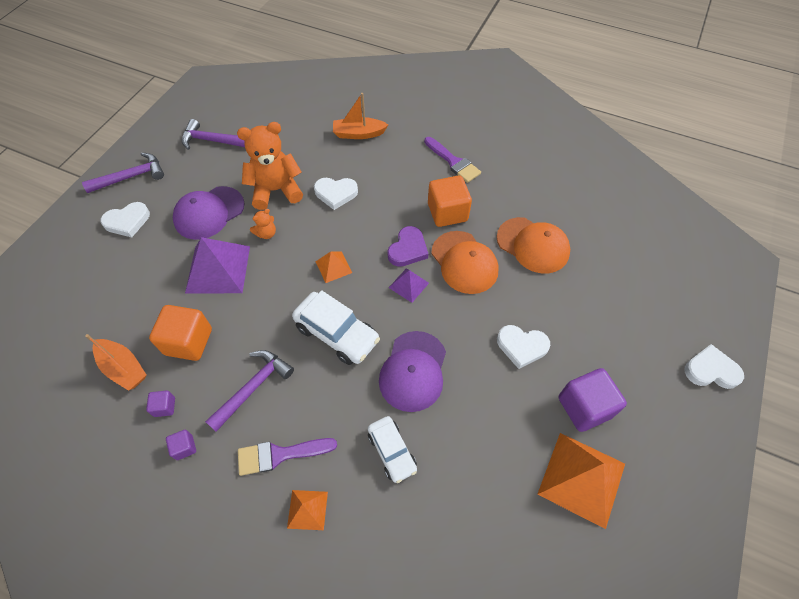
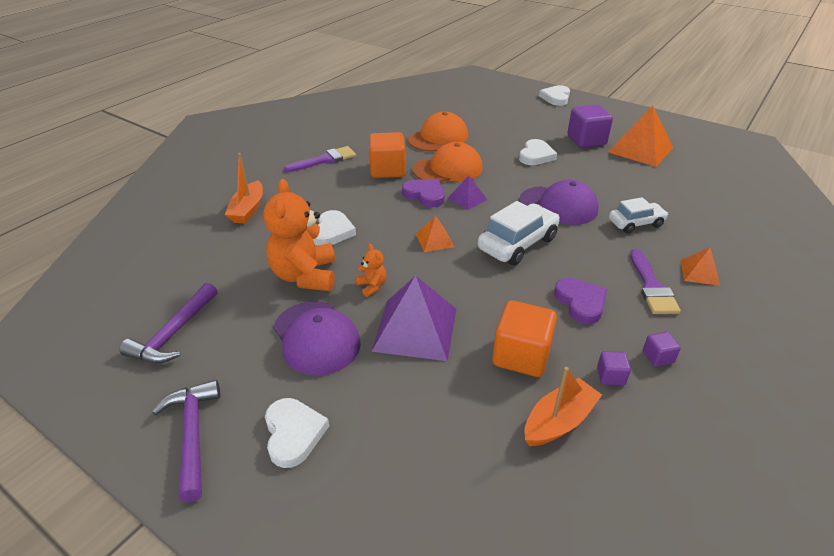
camera: 80 degrees left, 20 degrees down
purple hammer [205,350,294,432] -> purple heart [554,278,607,324]

